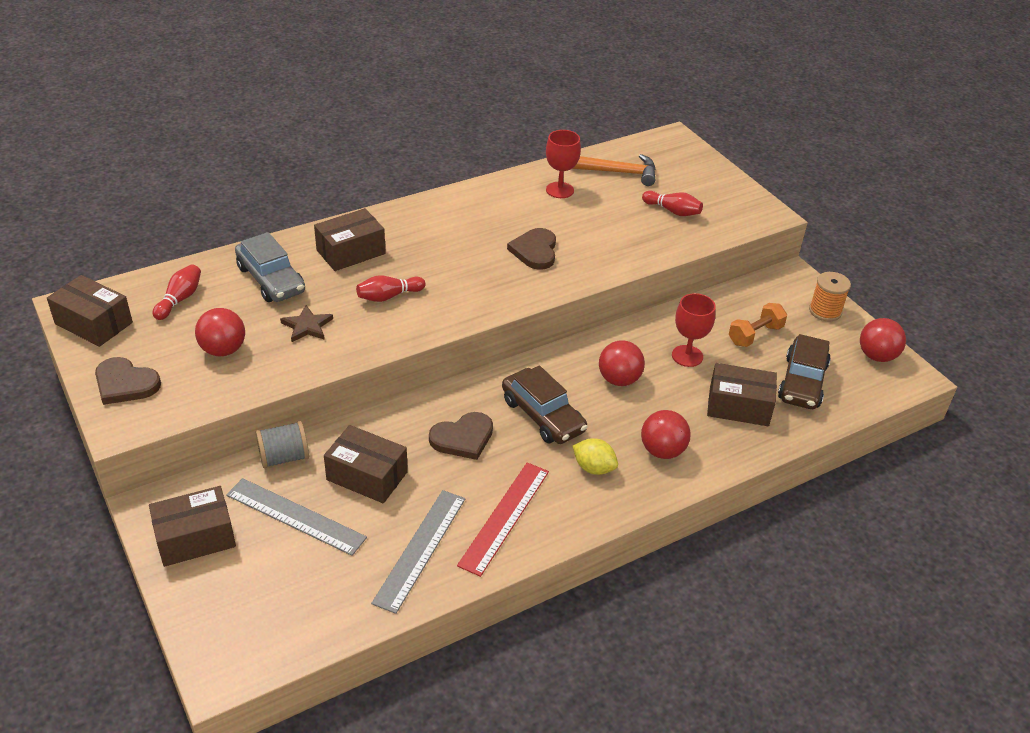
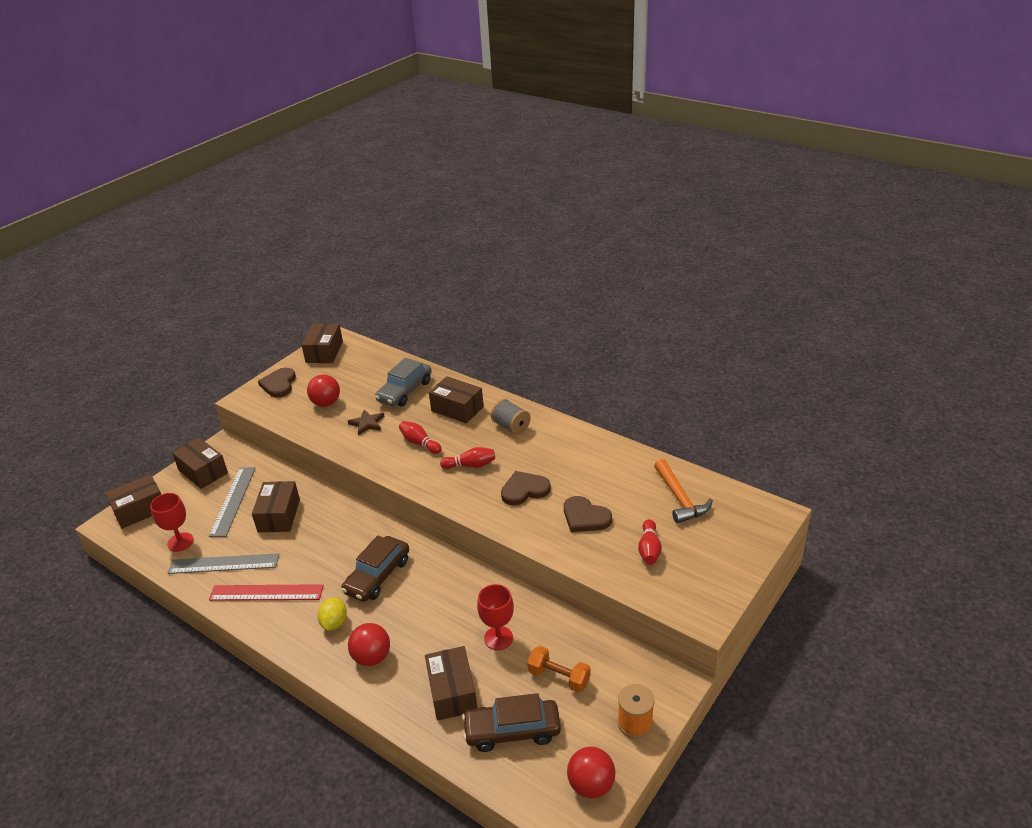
camera: 70 degrees right, 5 degrees down
red bowling pin [153,264,201,320] -> red bowling pin moved to [440,447,495,469]
grey spool [256,421,309,468] -> grey spool moved to [491,399,531,435]
brown heart [429,412,493,460] -> brown heart moved to [564,496,612,532]
red goblet [546,130,581,198] -> red goblet moved to [150,493,194,552]
red ball [599,340,645,386] -> none
none -> brown box [106,474,161,529]

